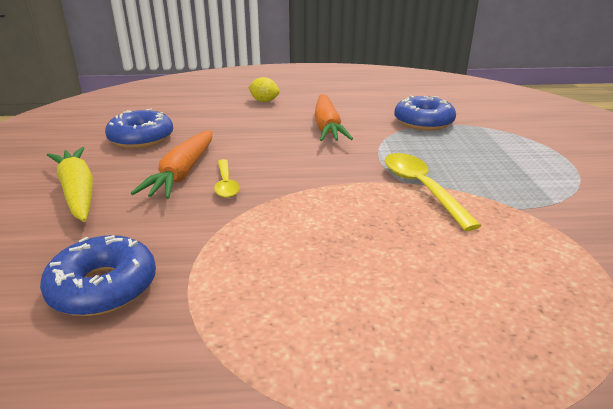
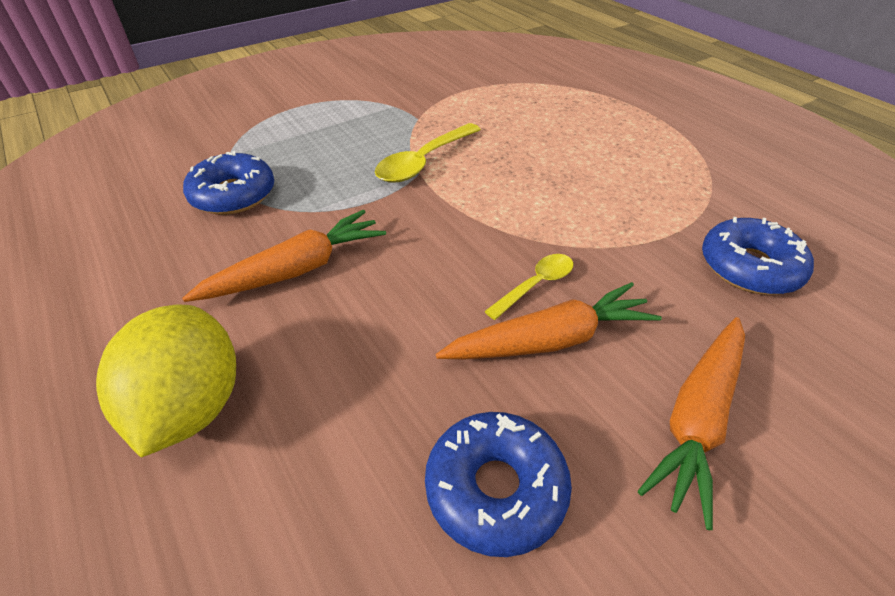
camera: 120 degrees left, 15 degrees up
yellow carrot [47,147,93,222] -> orange carrot [638,317,745,530]
yellow lemon [248,77,279,102] -> yellow lemon [96,305,236,457], size x2.02

